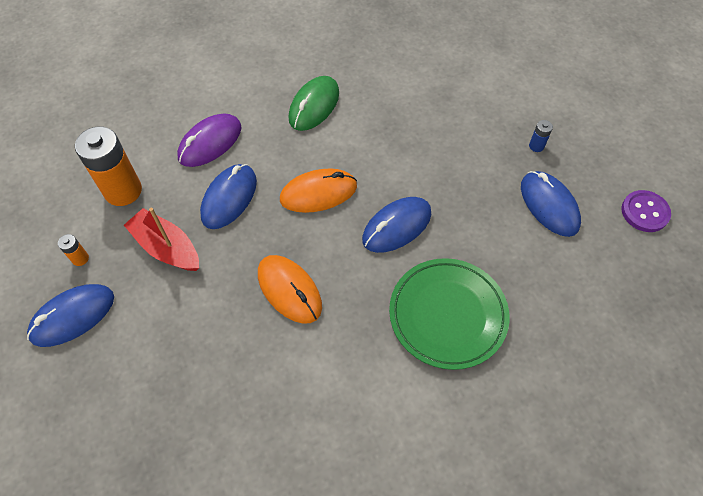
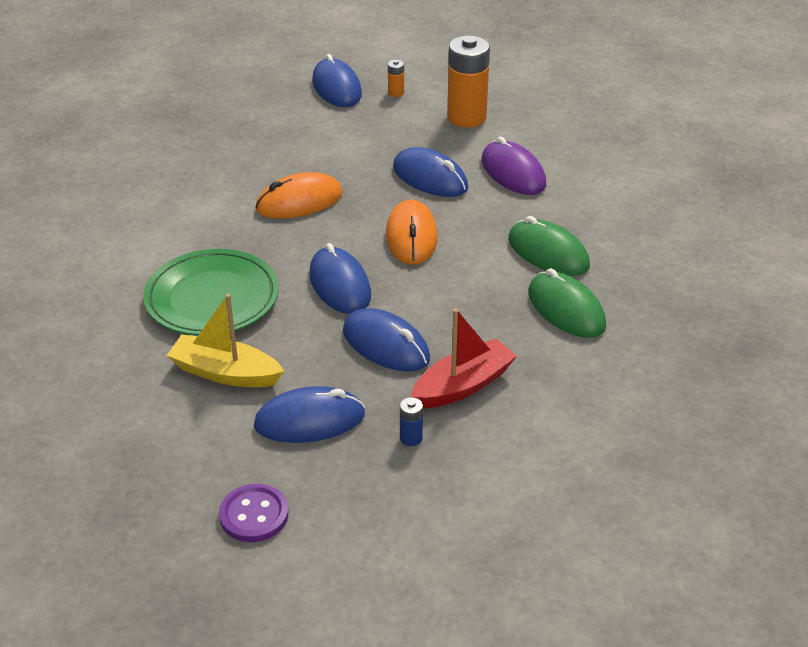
camera: 105 degrees right, 20 degrees down
red boat [124,208,199,271] -> red boat moved to [411,308,517,408]
none -> yellow boat [166,294,284,387]
none -> blue mouse [343,308,430,372]
none -> green mouse [528,268,606,338]

